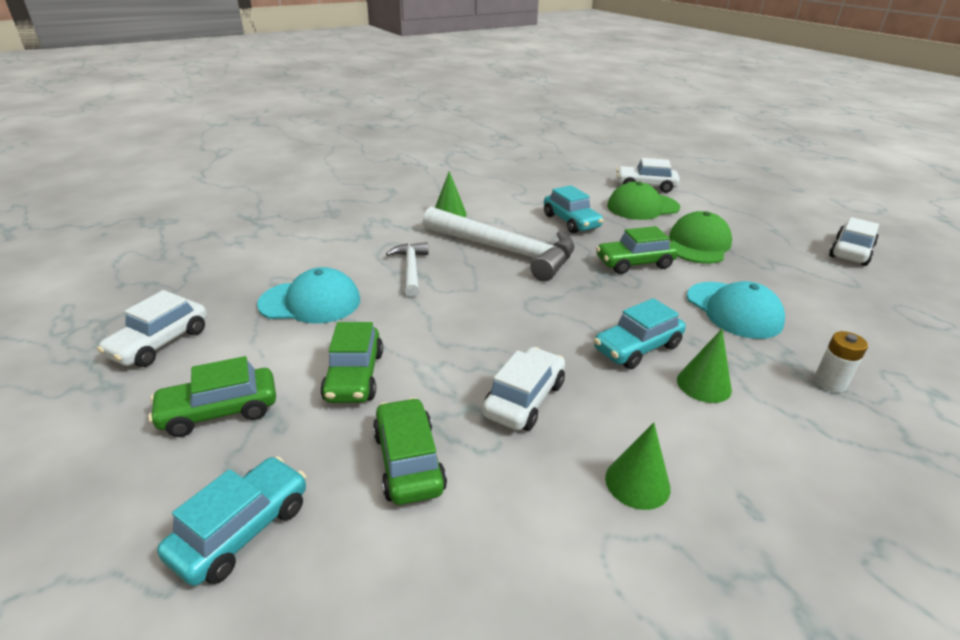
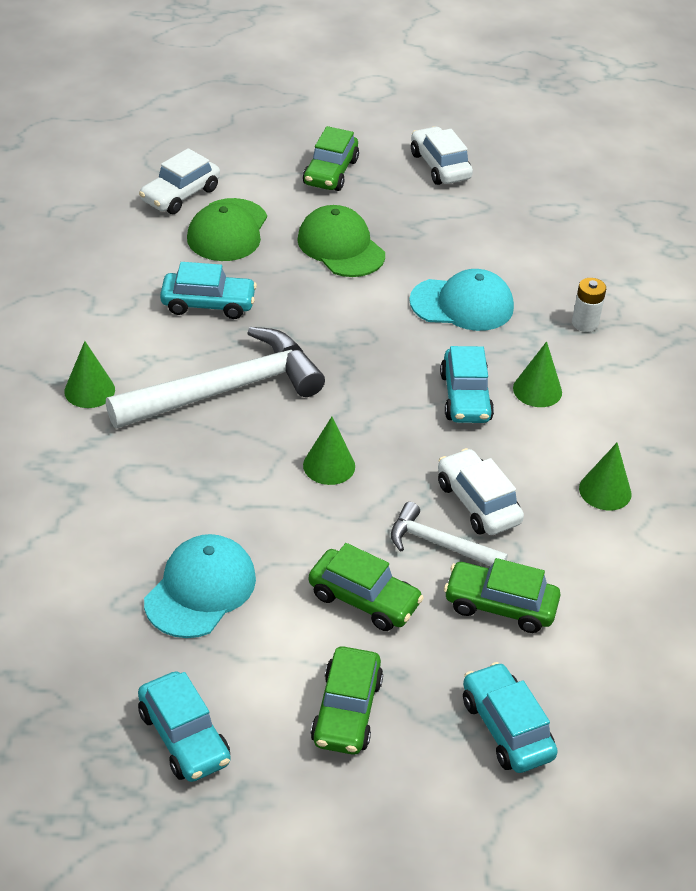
camera: 60 degrees left, 10 degrees up
white car [97,290,207,367] -> turquoise car [138,672,230,782]
white hammer [386,242,428,297] -> white hammer moved to [391,502,508,567]
green car [596,226,678,274] -> green car moved to [303,126,359,191]
none -> green cone [303,417,355,485]

